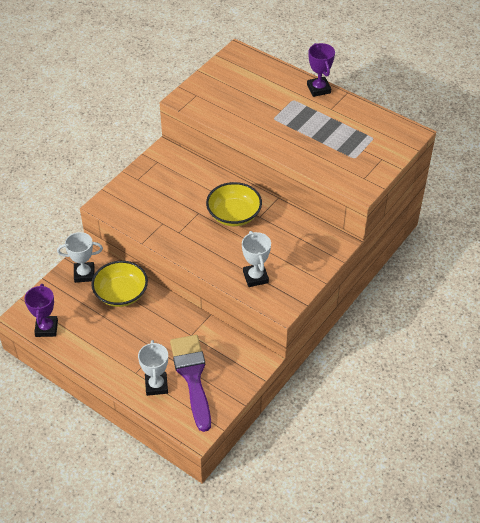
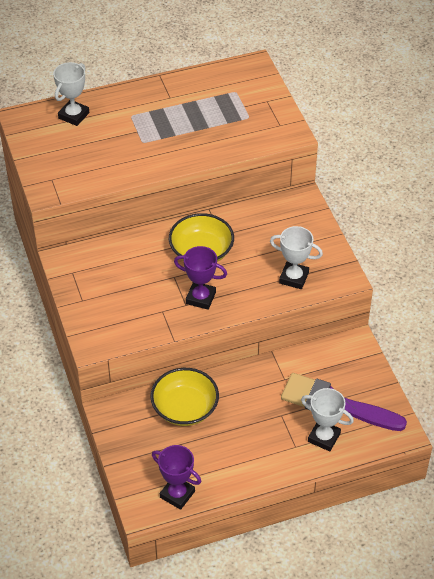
camera: 55 degrees left, 0 degrees up
white trophy [57,232,103,283] -> white trophy moved to [53,62,89,126]
purple trophy [307,43,335,97] -> purple trophy moved to [174,246,227,310]

